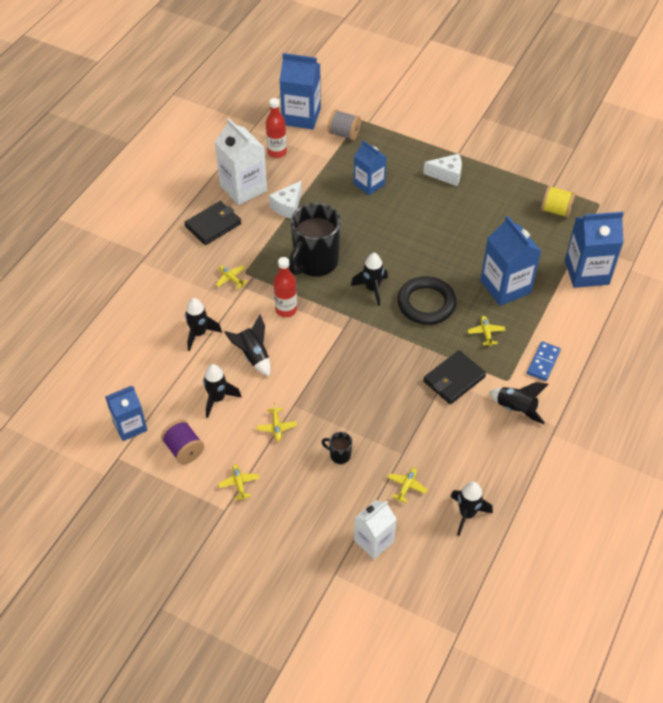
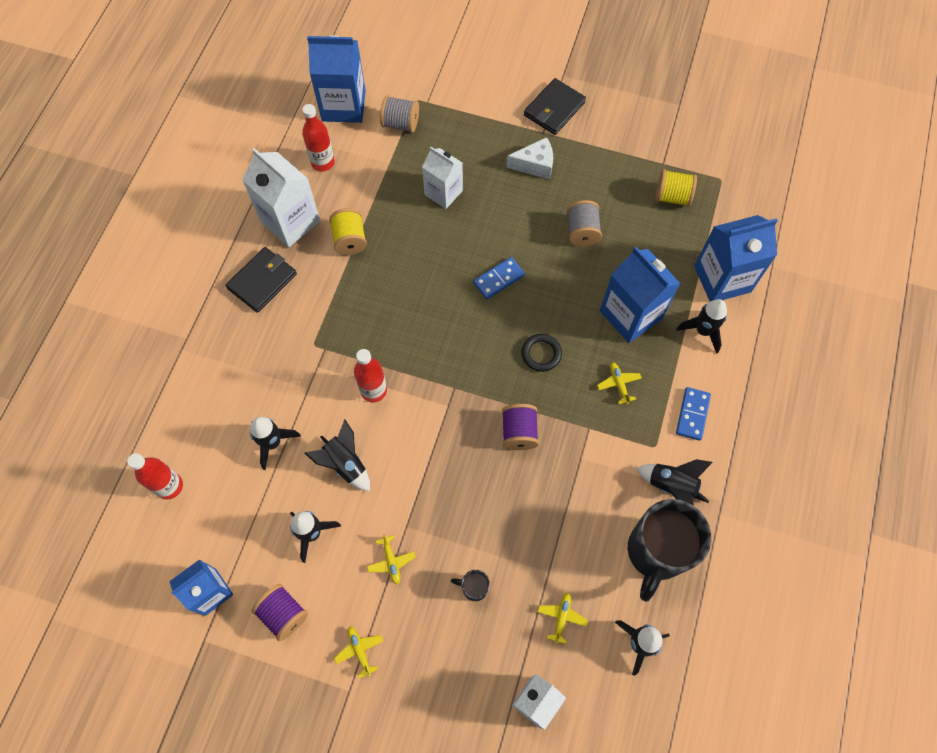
camera: 10 degrees left, 15 degrees up
yellow plane [215,265,248,289] -> none
white cheese [269,181,302,218] -> yellow spool [329,208,367,255]
black mug [289,203,341,277] -> black mug moved to [628,499,711,602]
black rocket [351,253,388,306] -> black rocket moved to [676,299,727,354]
blue carton [354,140,386,195] -> white carton [422,147,463,209]
black ring [397,276,456,325] -> black ring [521,334,562,372], size x0.57
black wallet [423,350,486,404] -> black wallet moved to [524,78,586,135]
none -> red bottle [127,453,183,500]
none -> blue domino [473,257,525,299]
none -> purple spool [502,404,539,450]
none -> grey spool [567,200,602,247]

